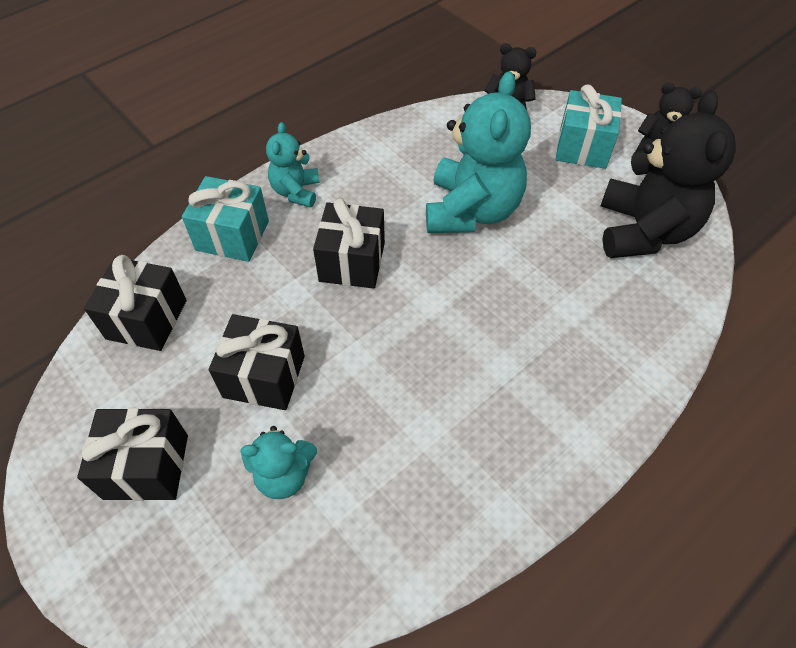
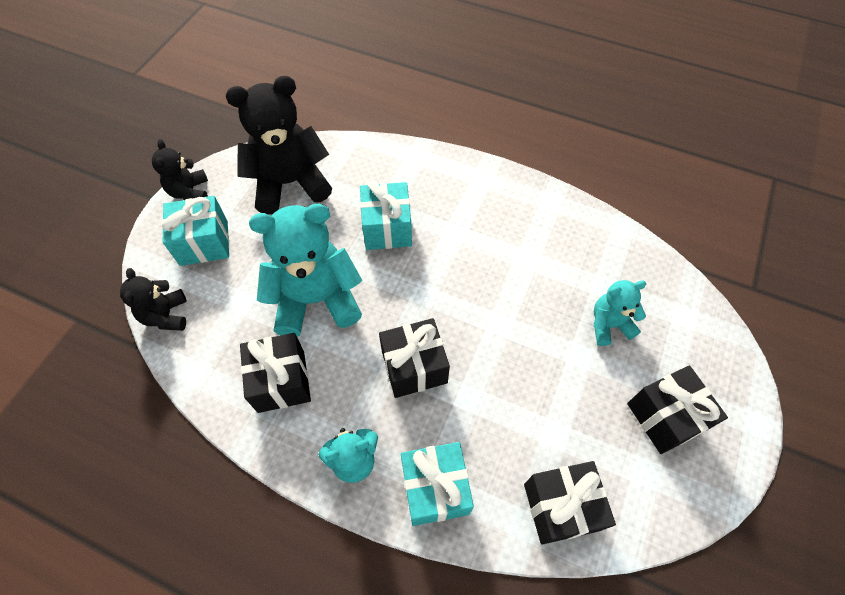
camera: 115 degrees left, 5 degrees up
black gift [209,314,305,410] -> black gift moved to [240,333,311,413]
turquoise teddy bear [241,426,317,499] -> turquoise teddy bear turned 75 degrees counterclockwise [593,280,646,346]
none -> turquoise gift [360,180,412,250]

